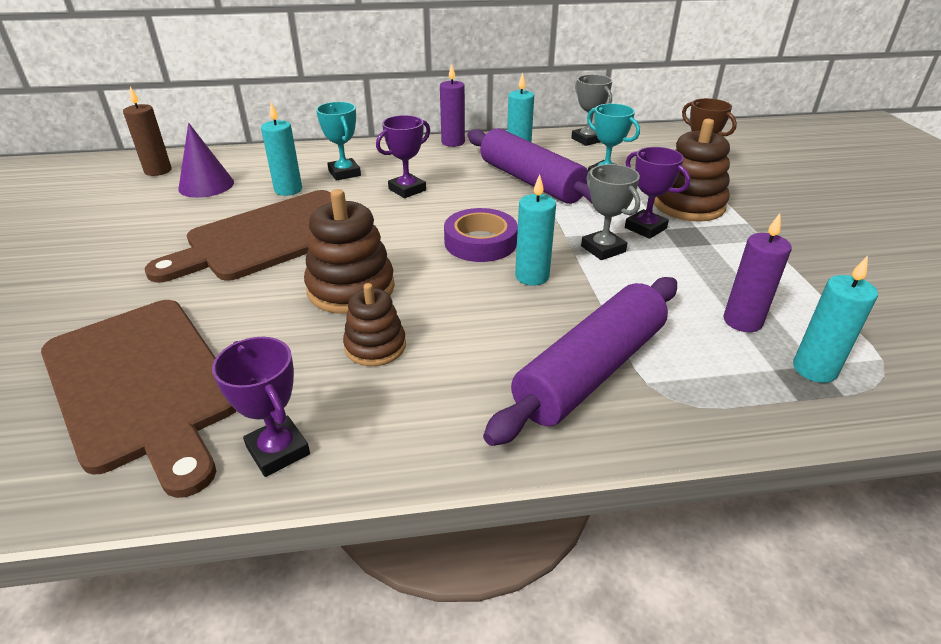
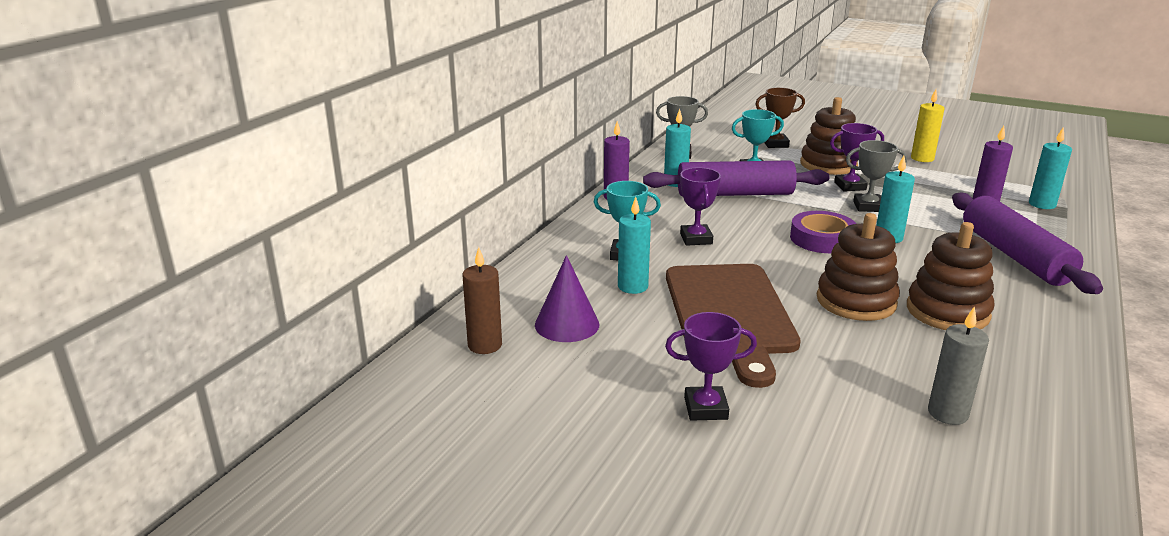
camera: 55 degrees left, 10 degrees down
brown cutting board [41,300,236,498] -> grey candle [928,306,989,425]
purple trophy [212,337,310,477] -> purple trophy moved to [665,312,757,421]
brown stacking toy [343,283,406,366] -> brown stacking toy [907,222,995,330], size x1.60
none -> yellow candle [911,89,945,162]

